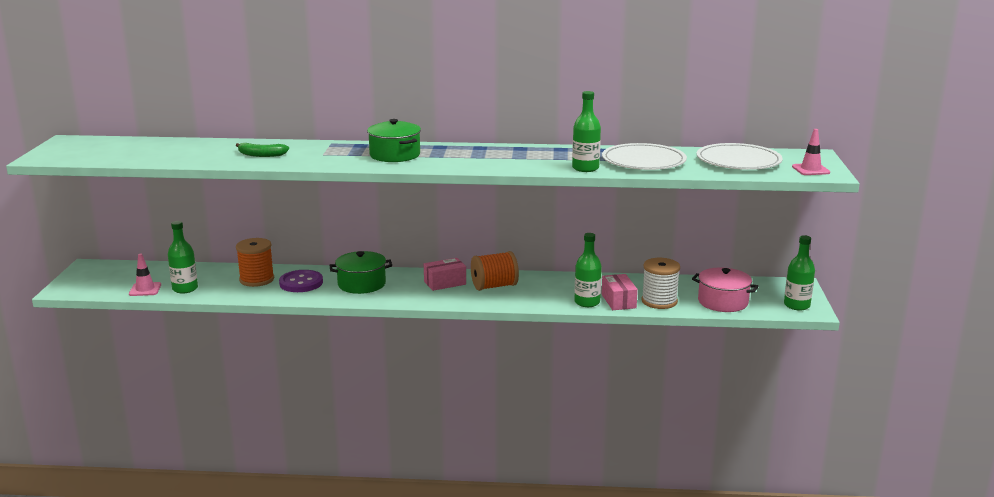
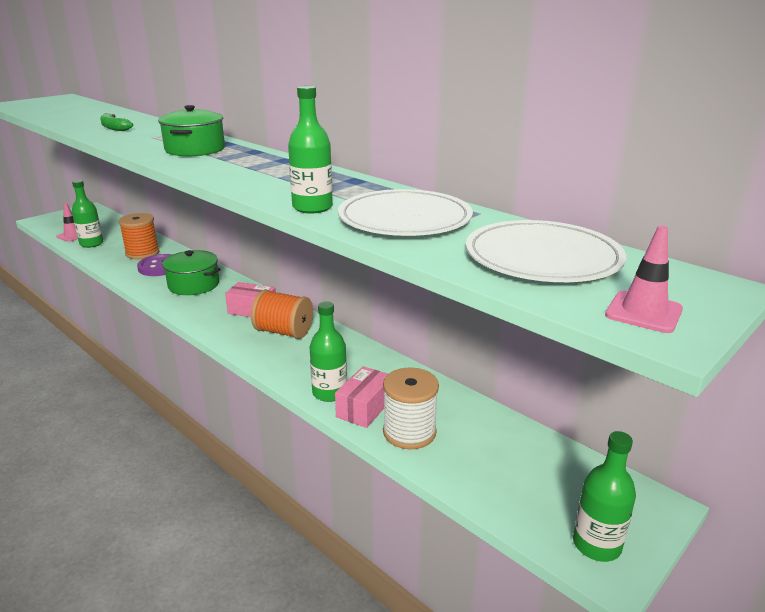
camera: 40 degrees right, 5 degrees up
pink pot [692,268,758,312] -> none

